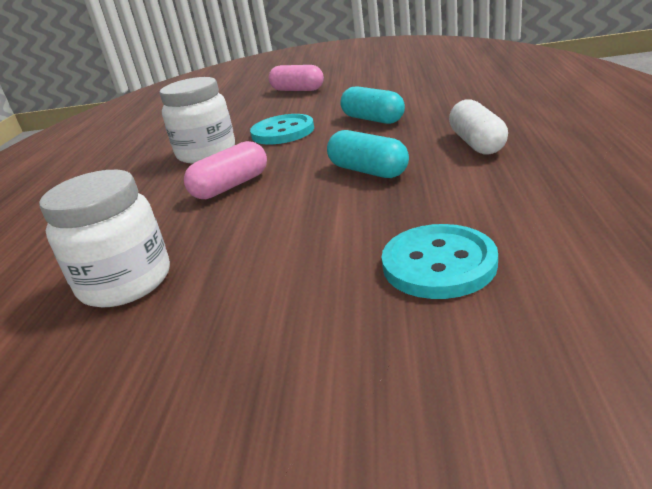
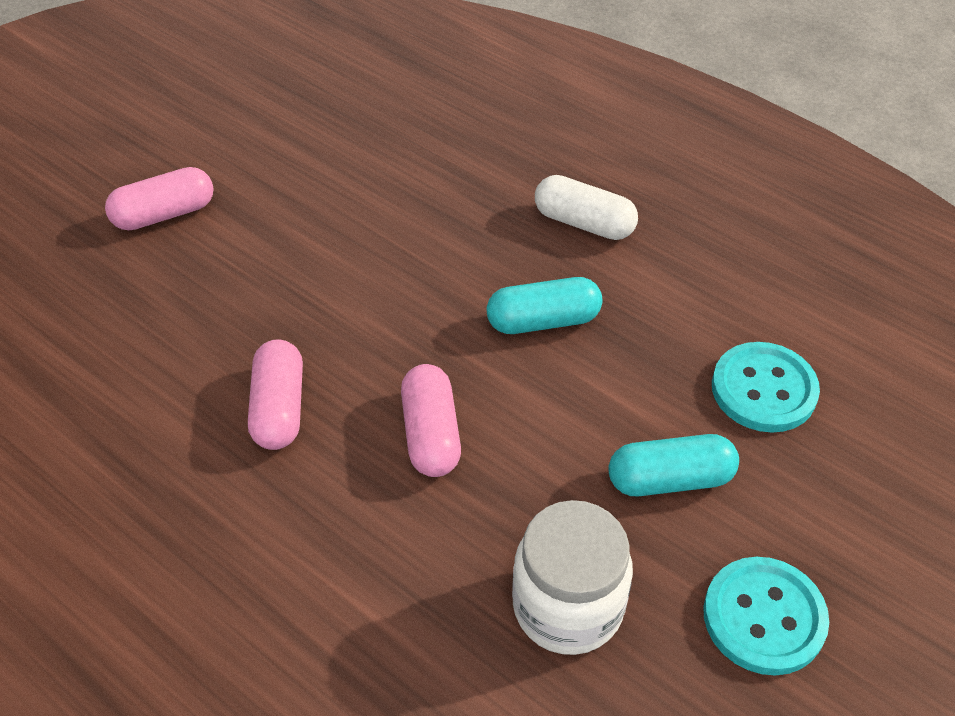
camera: 60 degrees left, 20 degrees up
white jar [159,77,235,163] -> pink capsule [248,339,303,450]
turquoise button [250,114,314,144] -> turquoise button moved to [703,557,829,676]
turquoise capsule [340,86,405,124] -> turquoise capsule moved to [608,434,739,497]

